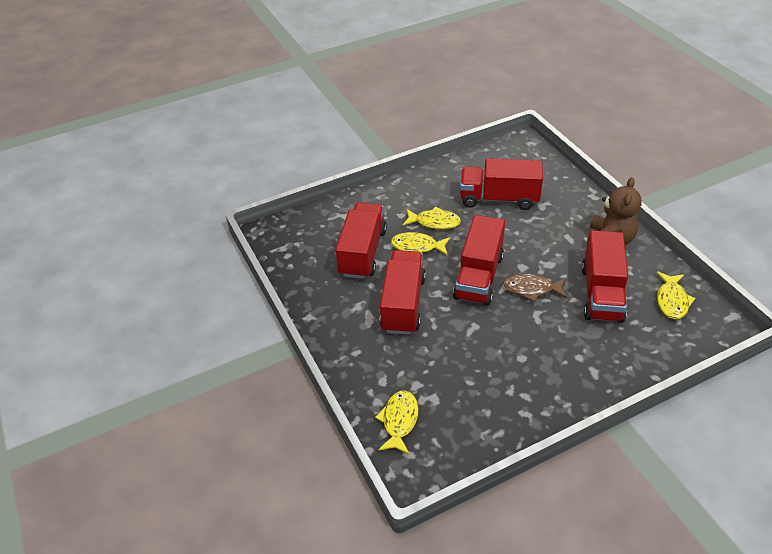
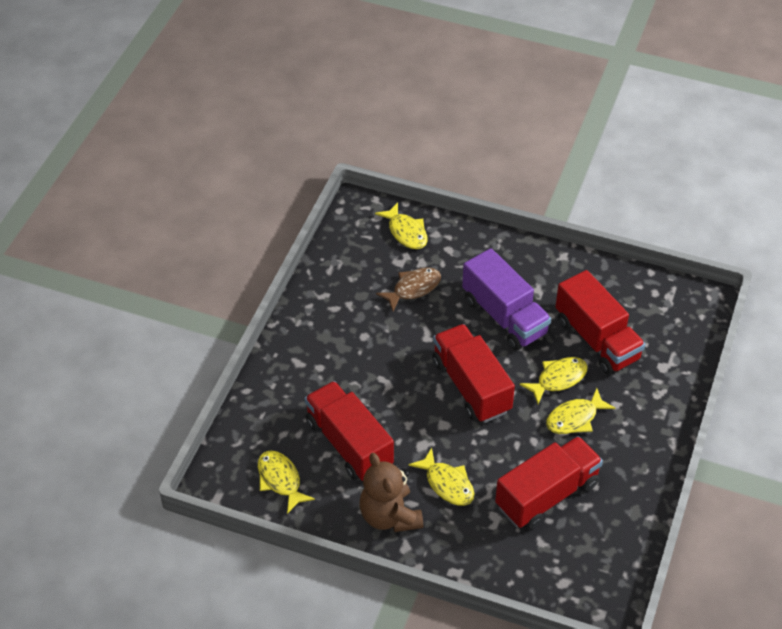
camera: 135 degrees right, 5 degrees up
red truck [380,250,426,335] -> purple truck [462,248,551,351]
brown fish [503,274,567,302] -> brown fish moved to [376,267,441,311]
none -> yellow fish [408,448,475,506]

